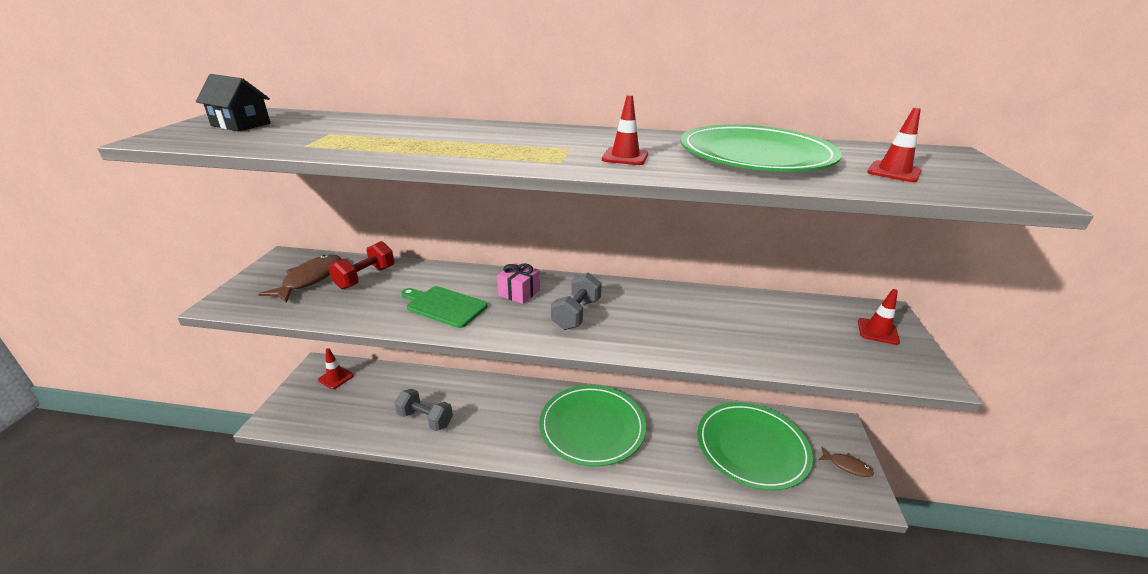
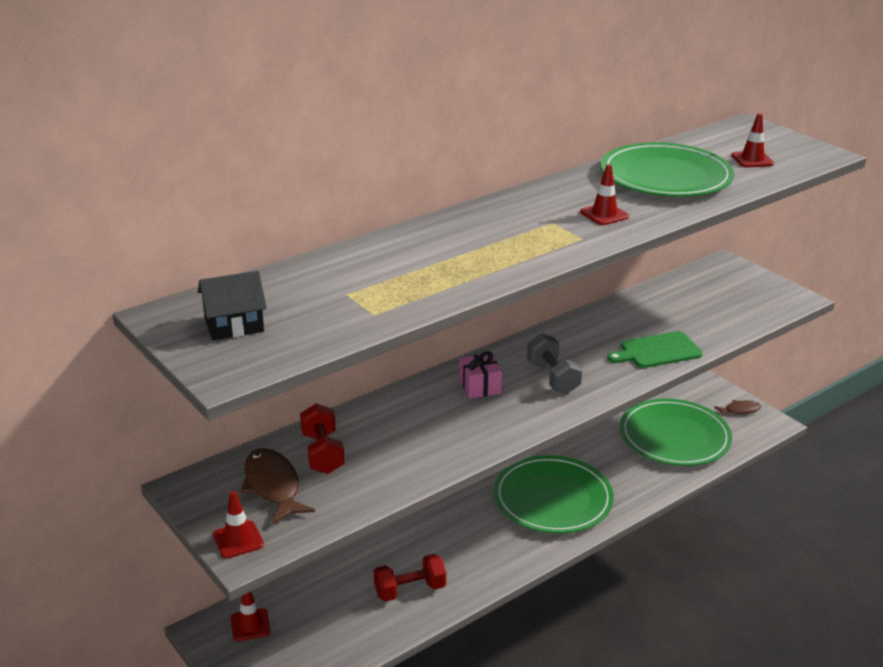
camera: 45 degrees left, 0 degrees up
grey dumbbell [395,389,453,431] -> red dumbbell [374,554,446,602]
green cutting board [401,286,488,328] -> green cutting board moved to [607,331,703,368]
red traffic cone [858,289,900,345] -> red traffic cone moved to [213,491,264,558]

